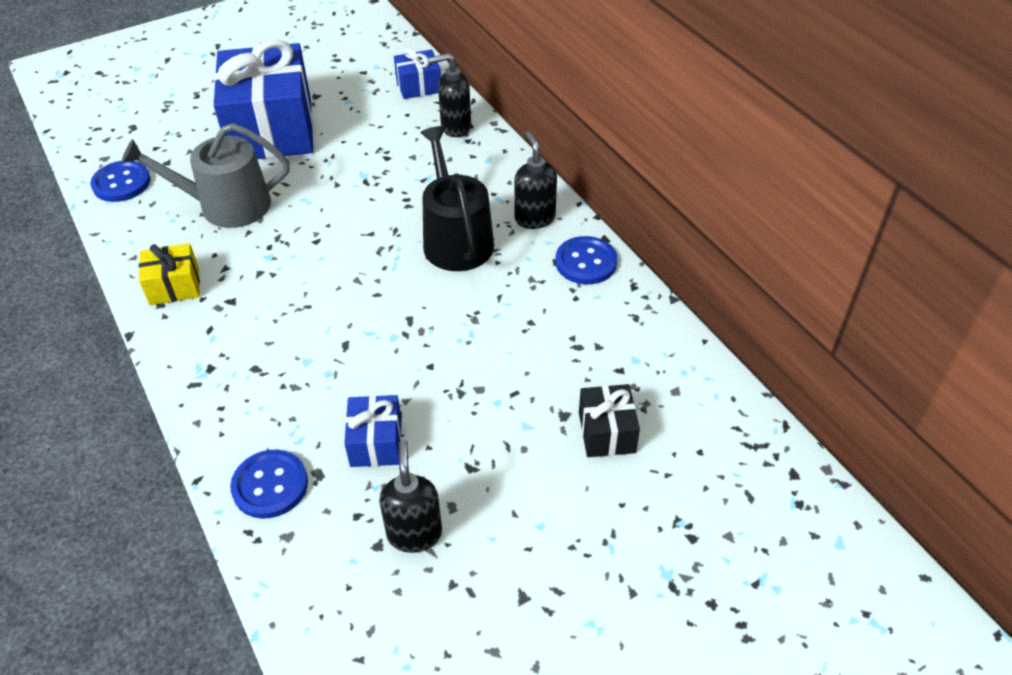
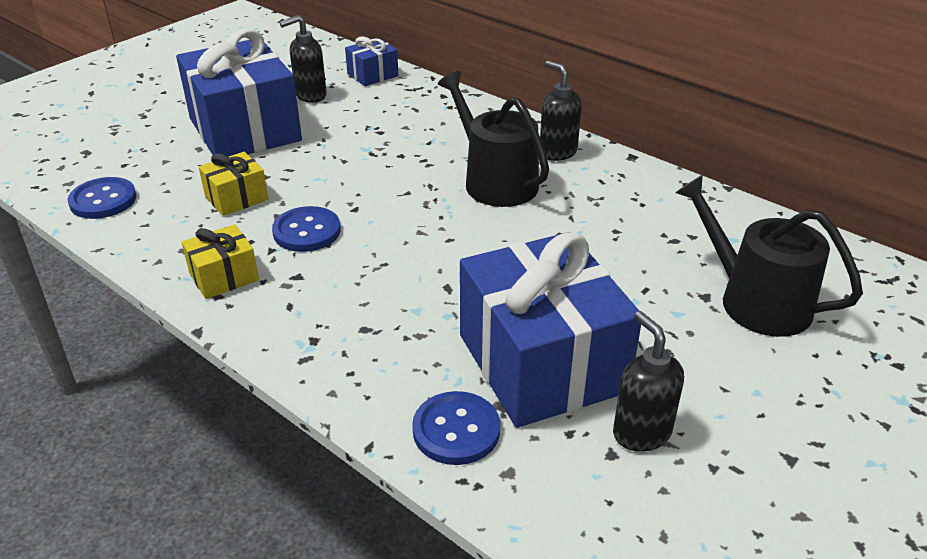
camera: 20 degrees left, 10 degrees down
grey watering can [122,123,290,228] -> yellow gift [199,152,268,216]
blue gift [344,395,401,467] -> blue gift [460,232,641,428], size x2.23
black soap dispenser [429,53,471,137] -> black soap dispenser moved to [279,15,327,103]
blue button [555,236,617,284] -> blue button moved to [272,206,341,252]
black gift [579,384,640,457] -> black watering can [675,175,863,337]

